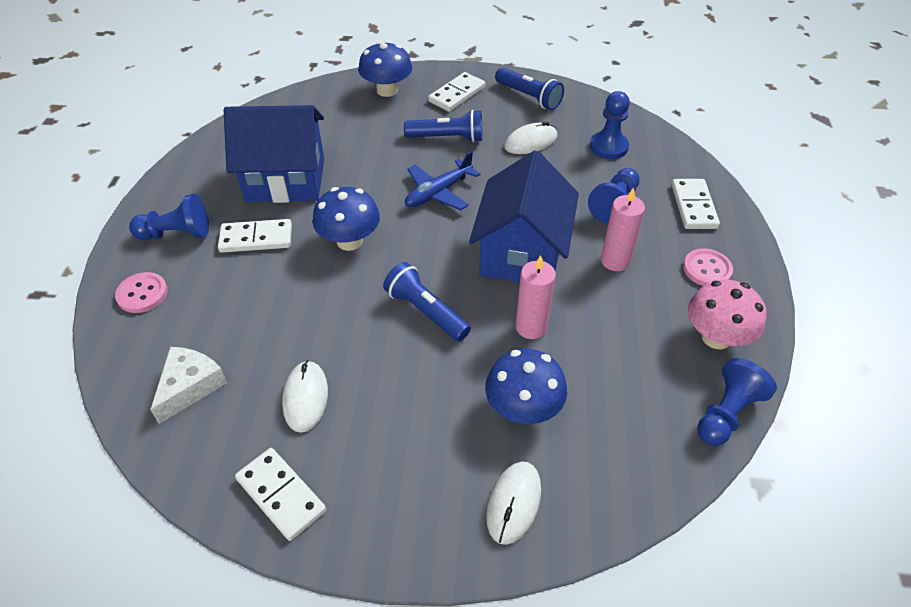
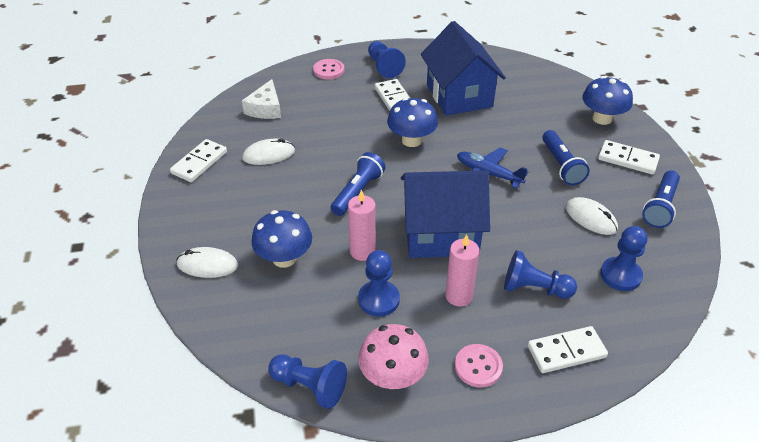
camera: 75 degrees right, 5 degrees down
white cheese [150,347,227,424] -> white cheese turned 90 degrees clockwise [242,79,281,119]
none -> blue pawn [358,250,400,317]

